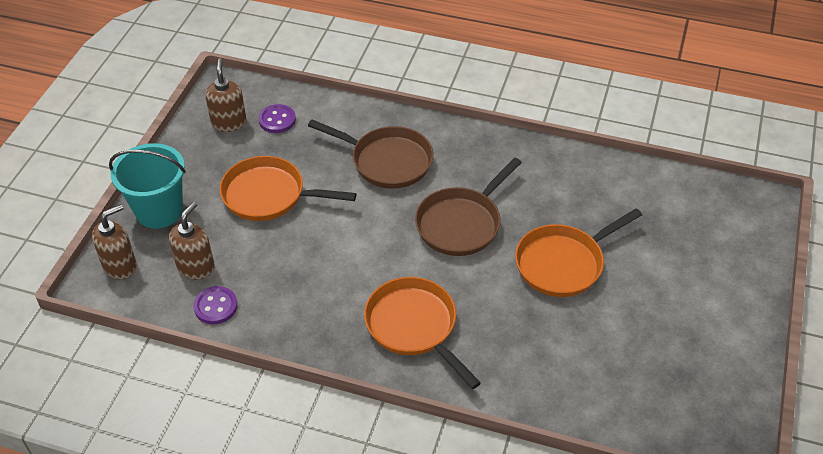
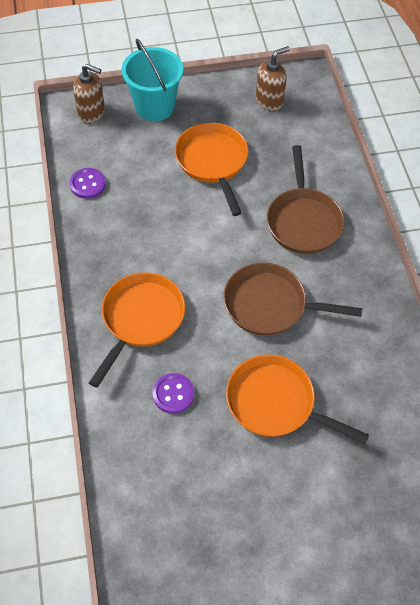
camera: 60 degrees right, 10 degrees up
brown soap dispenser [169,202,215,279] -> none
purple button [258,104,296,133] -> purple button moved to [153,373,194,414]

